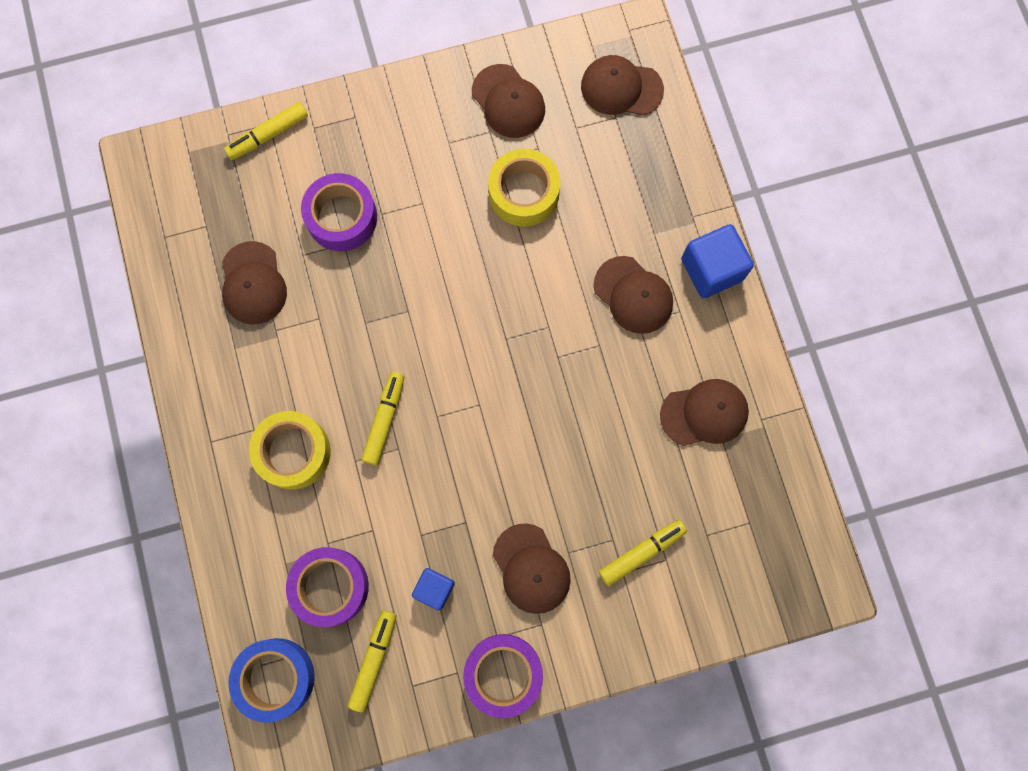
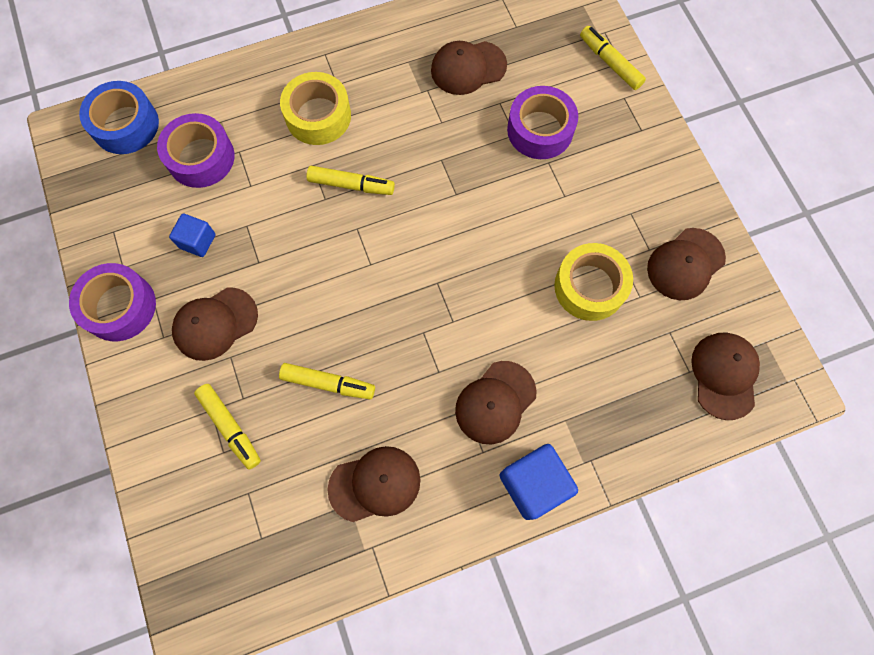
camera: 85 degrees right, 5 degrees down
yellow marker [348,610,396,713] -> yellow marker moved to [279,363,375,399]
brown cap [660,379,749,446] -> brown cap turned 90 degrees counterclockwise [327,446,420,522]

